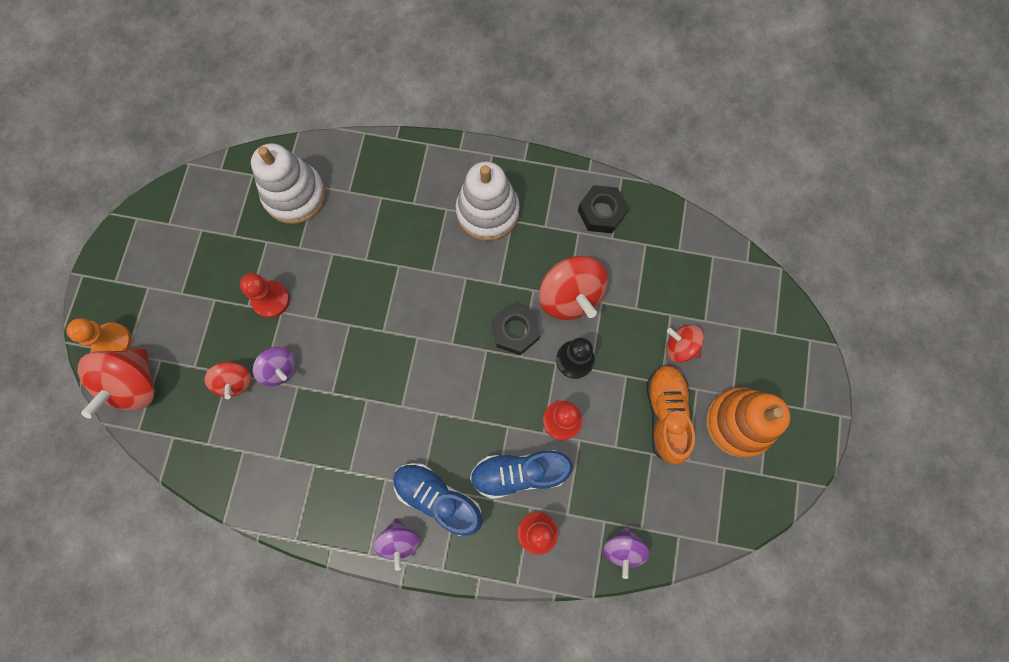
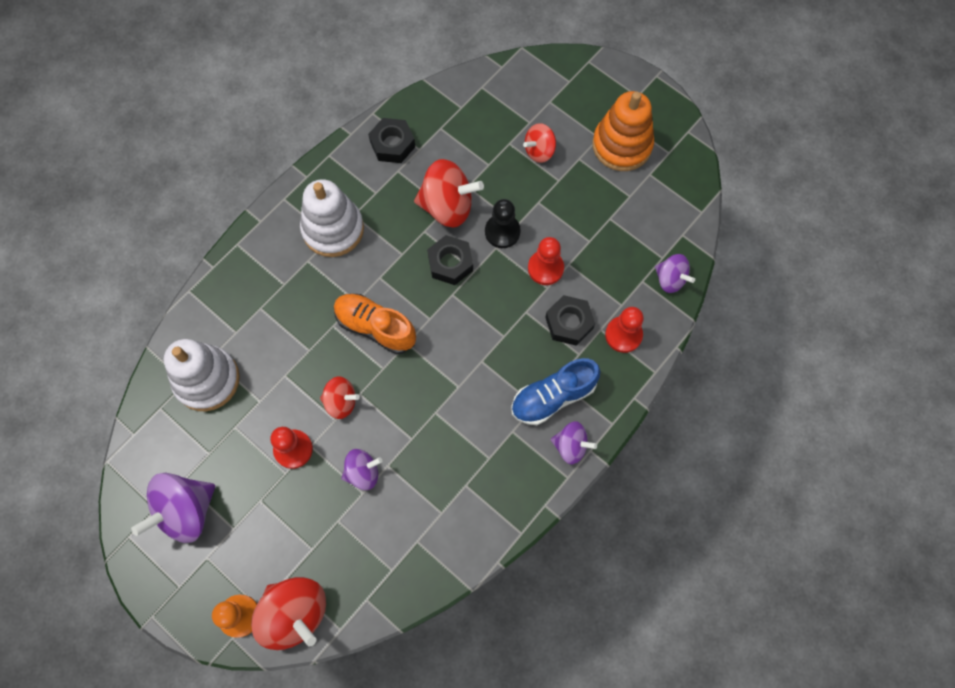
camera: 60 degrees left, 5 degrees down
red spinning top [204,361,252,399] -> red spinning top moved to [320,377,360,419]
blue shoe [470,450,573,499] -> black nut [545,295,595,346]
orange shoe [647,365,695,465] -> orange shoe moved to [334,294,416,354]
none -> purple spinning top [131,473,215,543]

